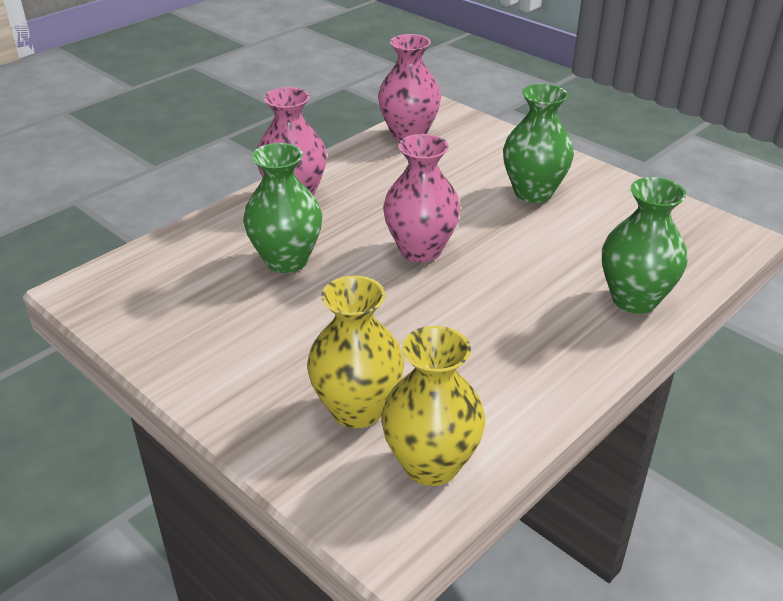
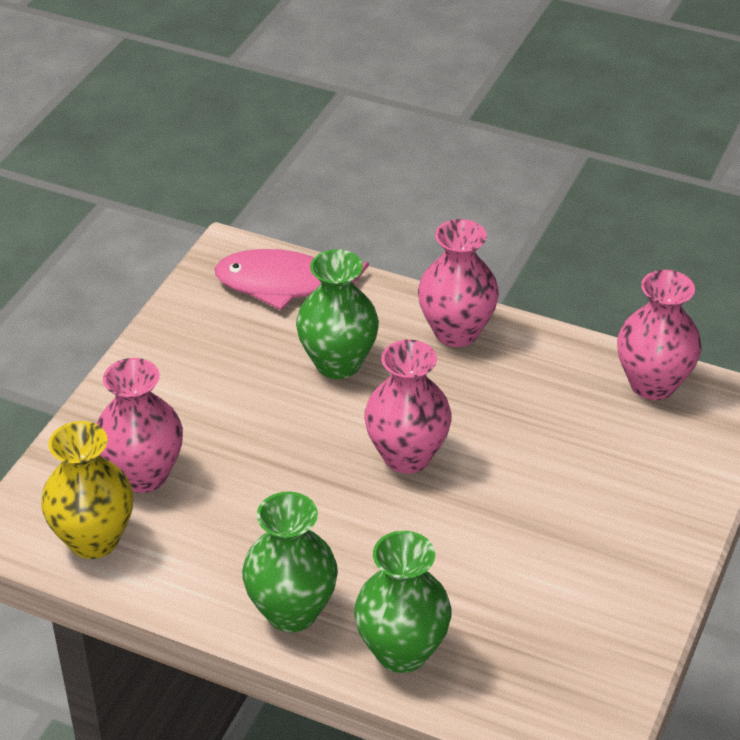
camera: 70 degrees right, 5 degrees up
yellow vase [307,276,404,428] -> pink vase [97,358,183,493]
green vase [503,84,574,203] -> green vase moved to [242,492,338,632]
none -> pink fish [215,249,369,310]

